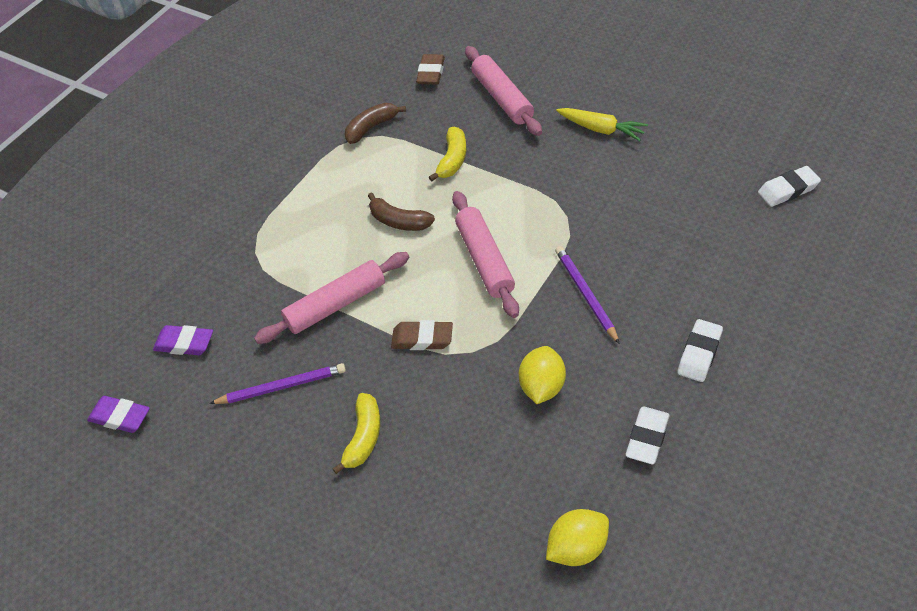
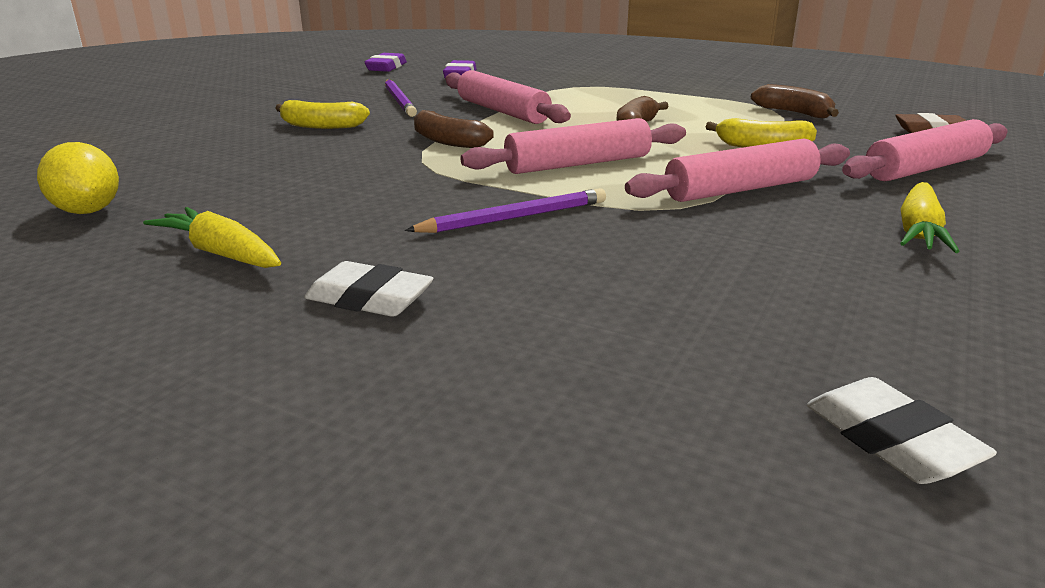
camera: 80 degrees right, 25 degrees down
brown eraser [391,320,453,350] -> brown banana [414,110,494,148]
yellow lemon [519,346,566,404] -> none
white eraser [626,406,670,464] -> yellow carrot [143,207,281,268]
none -> pink rolling pin [625,138,850,202]

